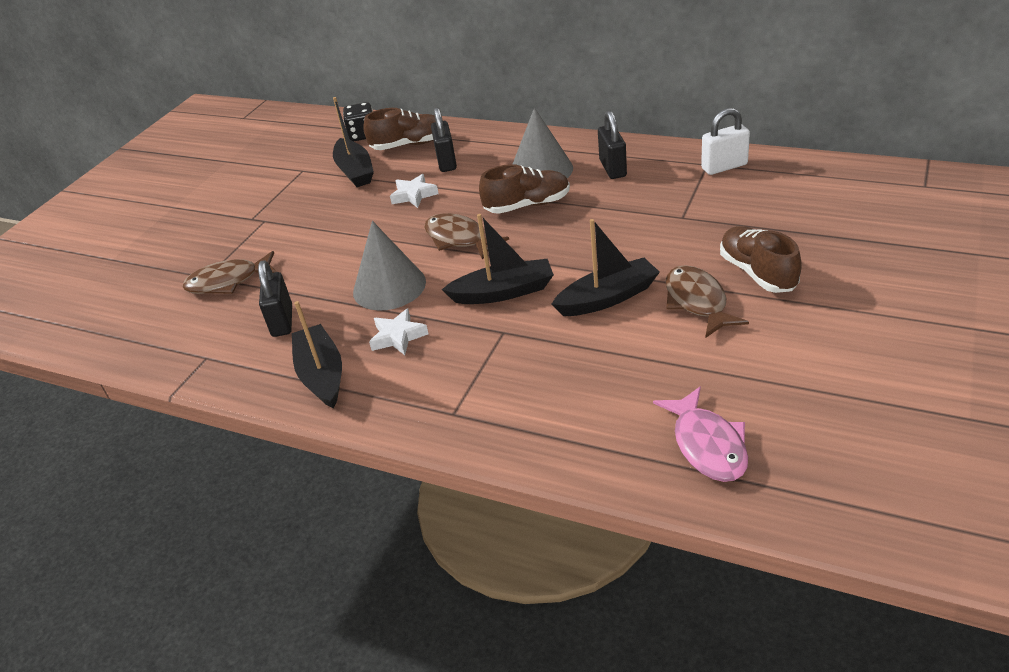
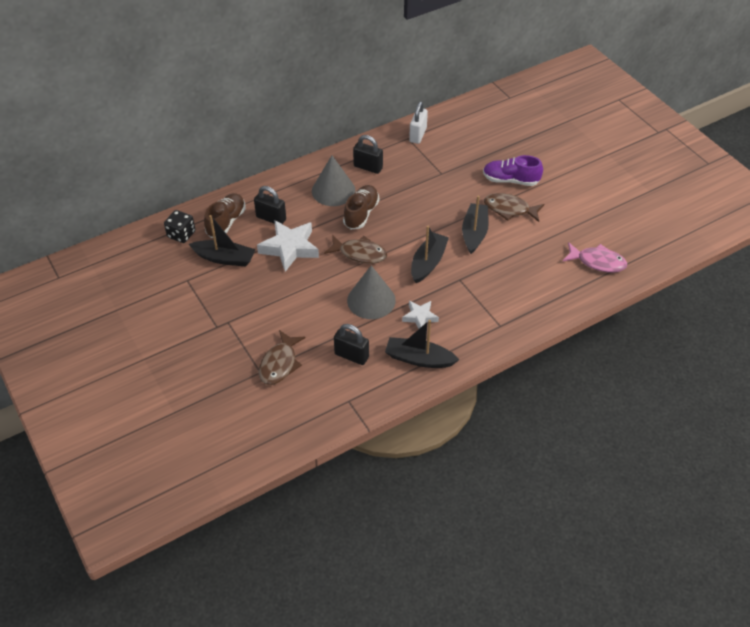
camera: 60 degrees left, 10 degrees up
white star [390,174,439,208] -> white star [257,220,319,272], size x1.79
brown fish [424,213,509,260] -> brown fish turned 150 degrees counterclockwise [324,235,387,264]
brown shoe [720,226,802,293] -> purple shoe [483,155,543,186]

